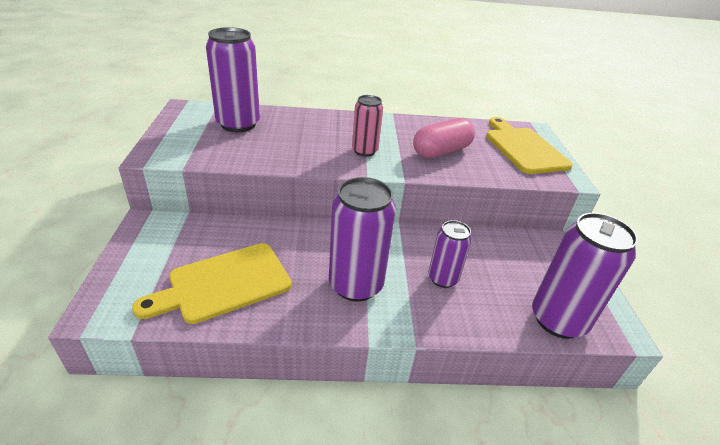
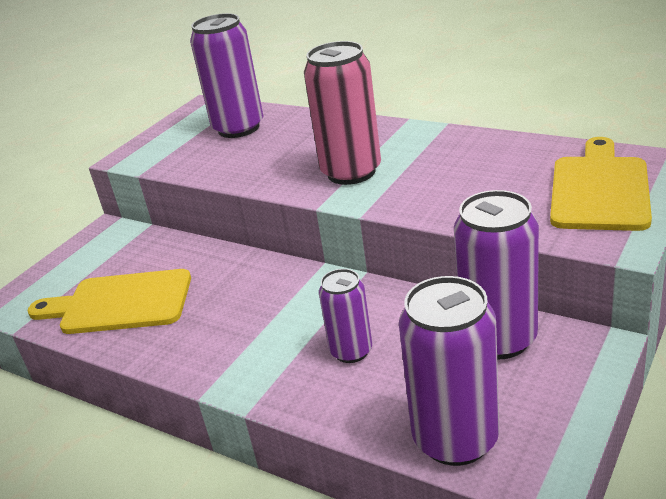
camera: 40 degrees right, 5 degrees down
purple can [329,177,396,302] -> purple can moved to [454,190,539,359]
pink can [352,95,383,157] -> pink can [304,41,381,185], size x1.70
pink capsule [413,118,475,158] -> none

